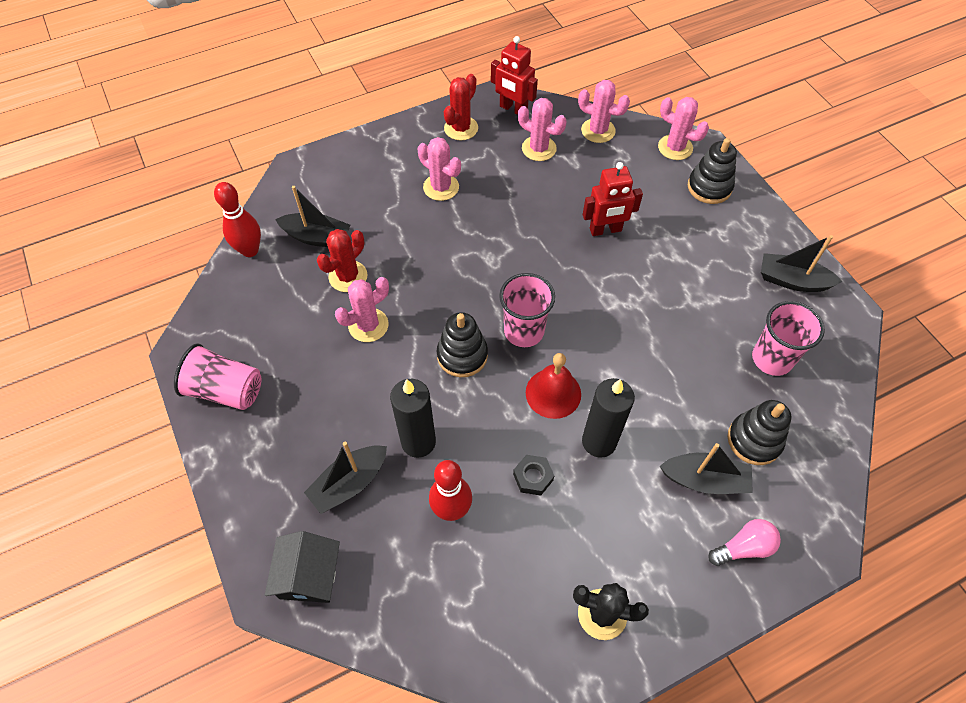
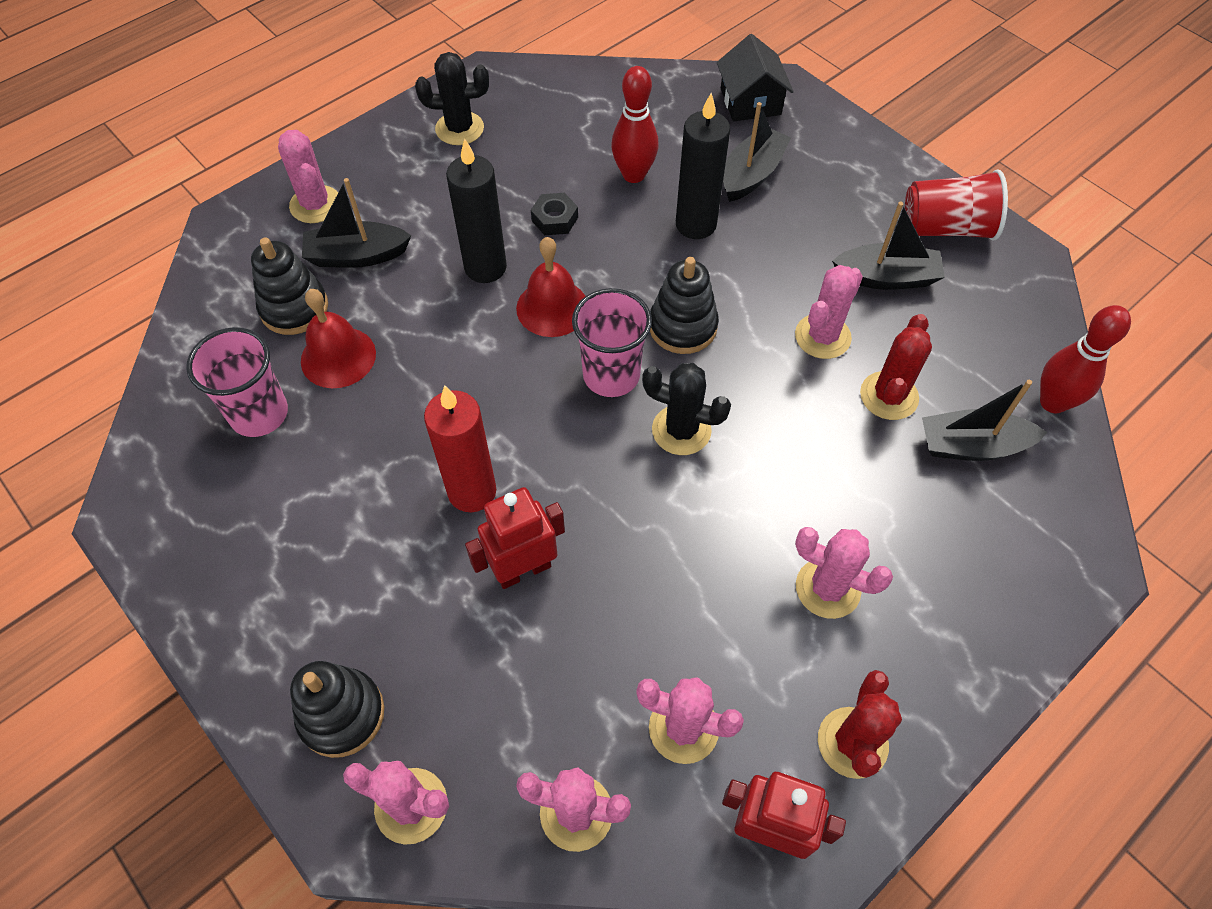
camera: 165 degrees right, 0 degrees up
pink cup [174,343,262,410] -> red cup [905,169,1008,241]
pink light bulb [708,519,781,566] -> pink cactus [278,130,338,223]
black boat [761,235,842,292] -> black boat moved to [832,202,945,290]
none -> red bell [301,289,376,388]
none -> red candle [424,386,496,512]
none -> black cactus [642,363,731,455]

